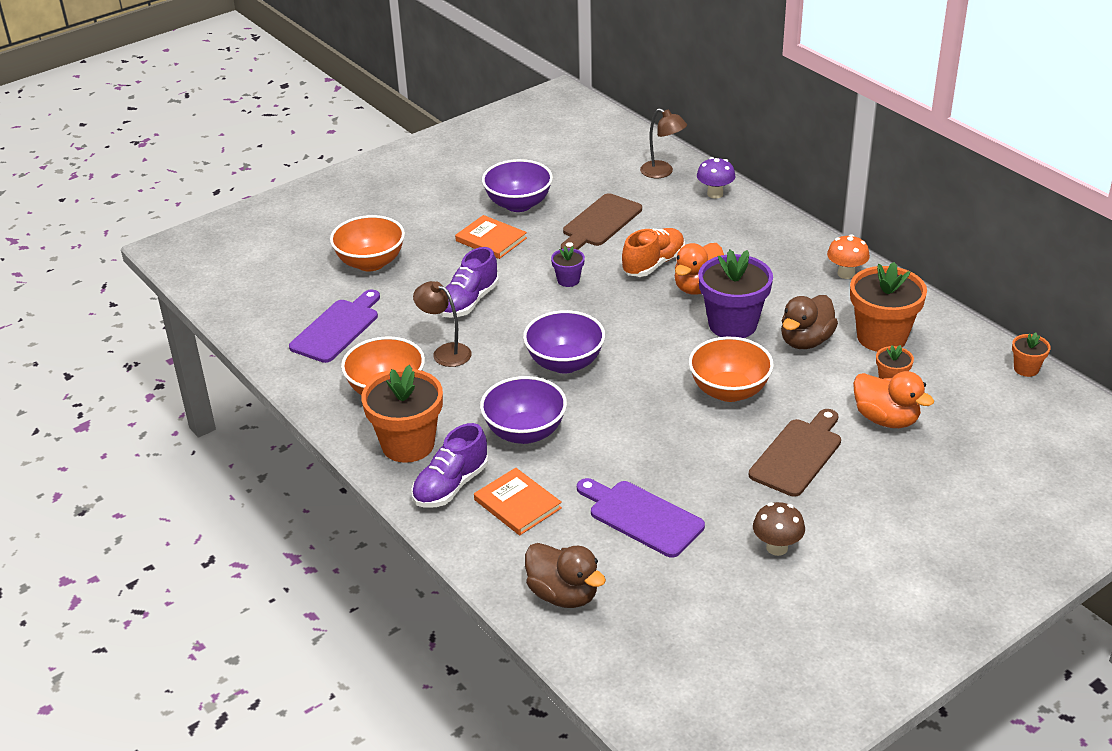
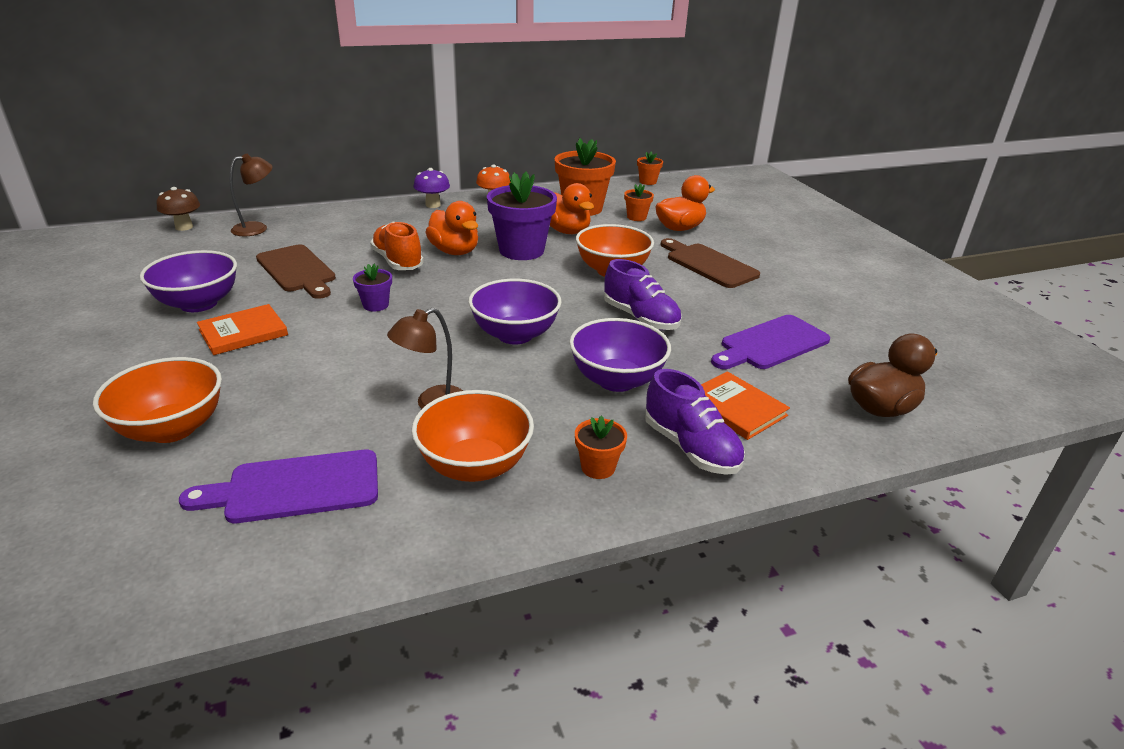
camera: 75 degrees left, 5 degrees down
purple cutting board [289,289,380,363] -> purple cutting board turned 60 degrees counterclockwise [179,450,378,523]
orange flower pot [361,365,443,463] -> orange flower pot [575,416,627,479], size x0.48
purple shoe [440,247,499,317] -> purple shoe moved to [604,259,682,330]
orange book [474,468,562,535] -> orange book turned 75 degrees clockwise [701,371,790,440]
purple mushroom [697,157,735,199] -> purple mushroom moved to [414,168,450,208]
brown mushroom [753,502,805,556] -> brown mushroom moved to [156,187,200,231]
brown duck [781,295,838,349] -> orange duck [550,183,594,234]

